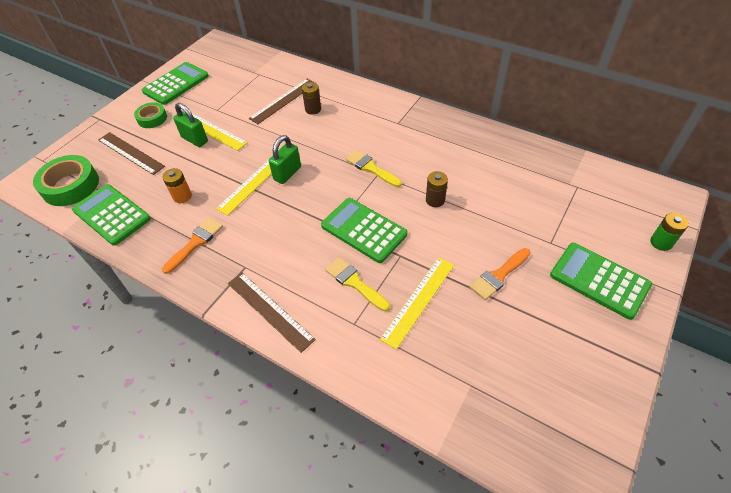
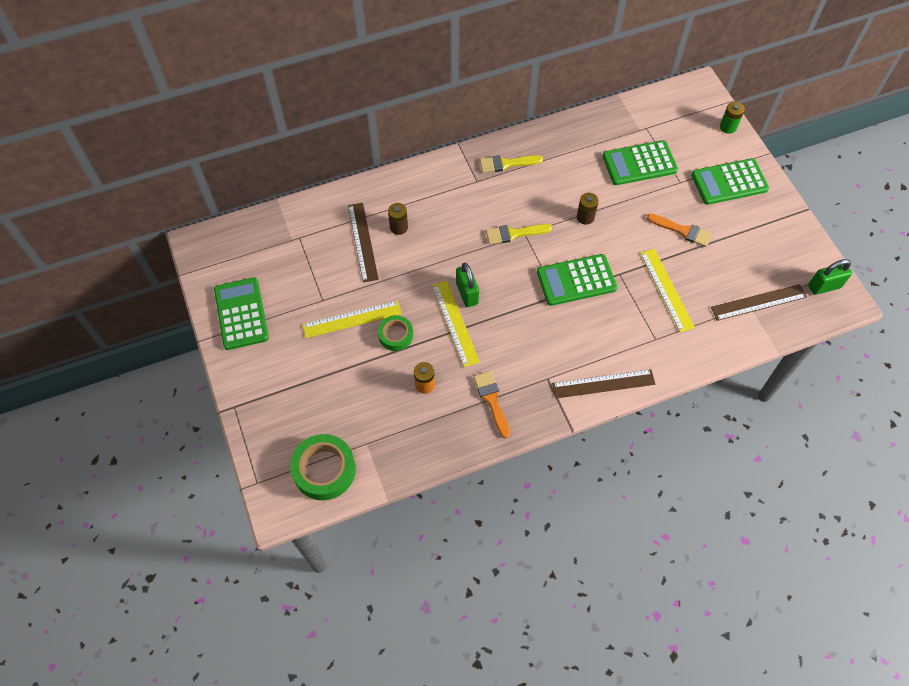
camera: 55 degrees left, 10 degrees up
green calculator [72,184,151,246] -> green calculator moved to [602,140,678,185]
brown ruler [98,132,165,175] -> brown ruler moved to [711,284,807,321]
green tape [134,102,167,128] -> green tape moved to [378,315,413,351]
green padlock [173,103,208,147] -> green padlock moved to [808,259,852,295]
yellow brush [325,257,390,311] -> yellow brush moved to [480,155,543,173]
orange brush [470,248,531,300] -> orange brush turned 60 degrees counterclockwise [647,214,712,247]

